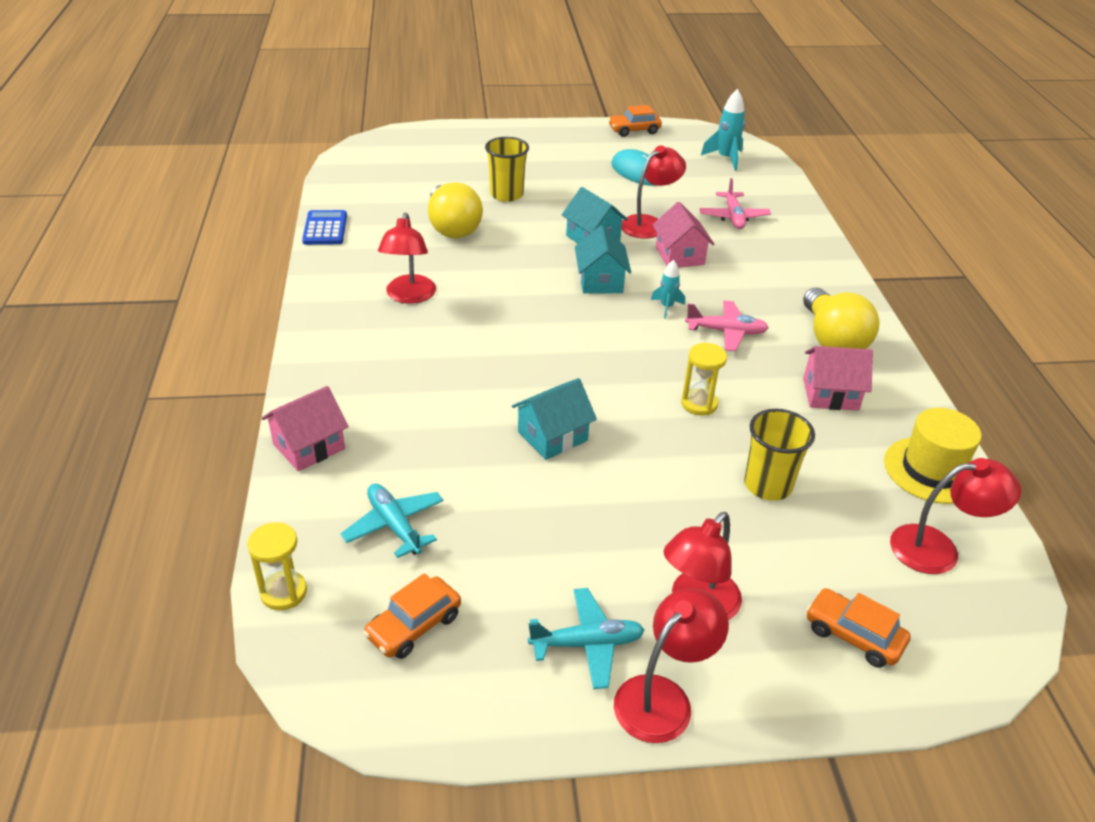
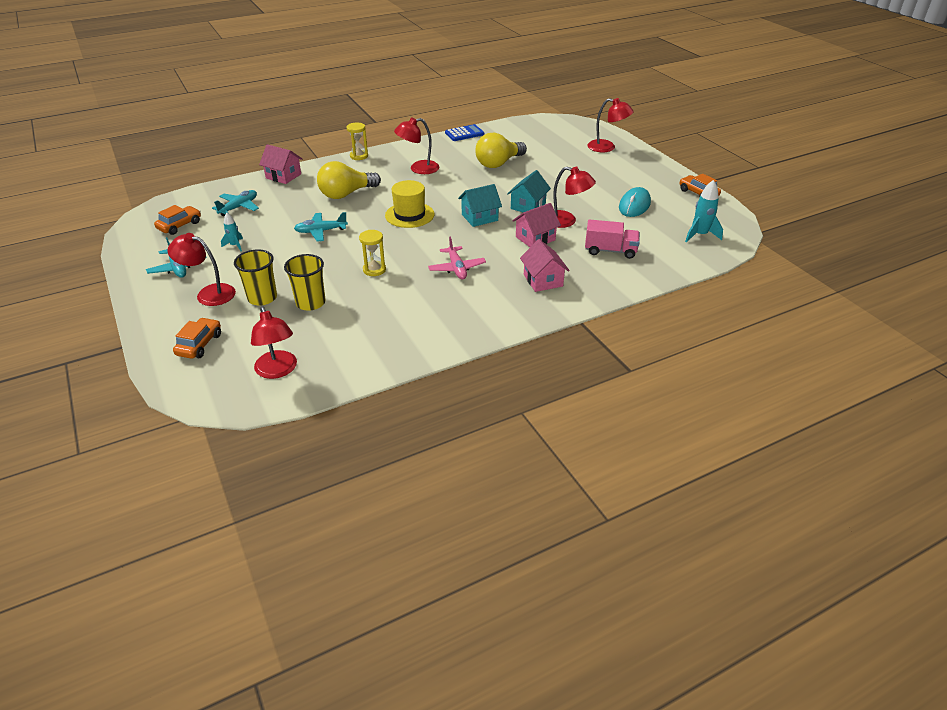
camera: 70 degrees right, 0 degrees up
yellow hourglass [247,522,307,610] -> yellow hourglass moved to [347,123,368,160]
orange car [363,573,461,659] -> orange car turned 105 degrees clockwise [154,205,201,235]
yellow cup [485,137,529,202] -> yellow cup moved to [234,249,277,305]
turquoise house [512,378,597,460] -> turquoise plane [294,212,348,242]
red lamp [614,588,729,743] -> red lamp moved to [587,98,634,152]
turquoise rocket [651,260,685,319] -> turquoise rocket moved to [221,213,243,251]
pink plane [699,178,771,229] -> pink truck [585,219,640,259]
yellow light bulb [803,287,879,349] -> yellow light bulb moved to [317,161,381,199]
pink house [803,346,873,411] -> pink house moved to [520,239,570,292]
yellow hat [884,408,982,504] -> yellow hat moved to [385,180,435,228]

